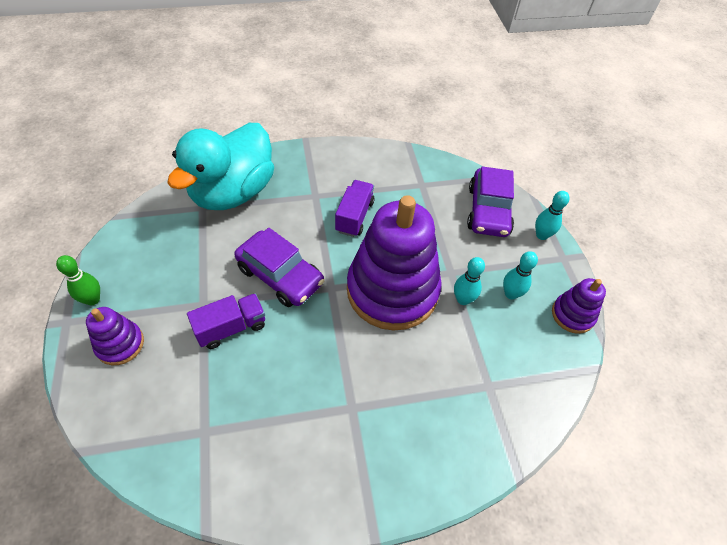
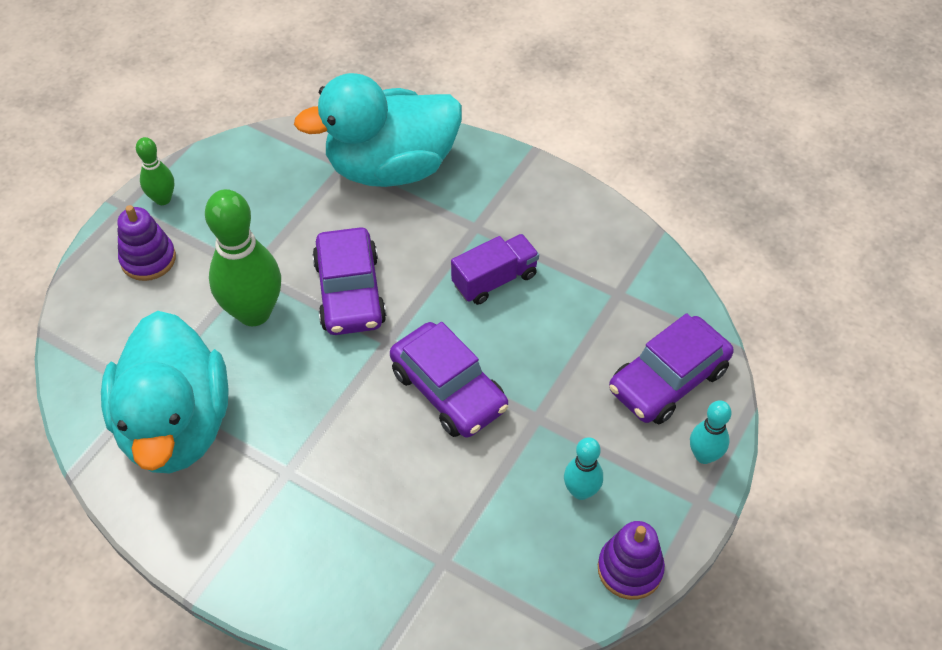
camera: 45 degrees right, 0 degrees up
purple truck [187,293,265,349] -> green bowling pin [205,189,281,326]
purple stacking toy [347,195,442,331] -> purple car [390,322,508,438]
turquoise bowling pin [454,257,485,305] -> none
none -> turquoise duck [101,311,229,474]

